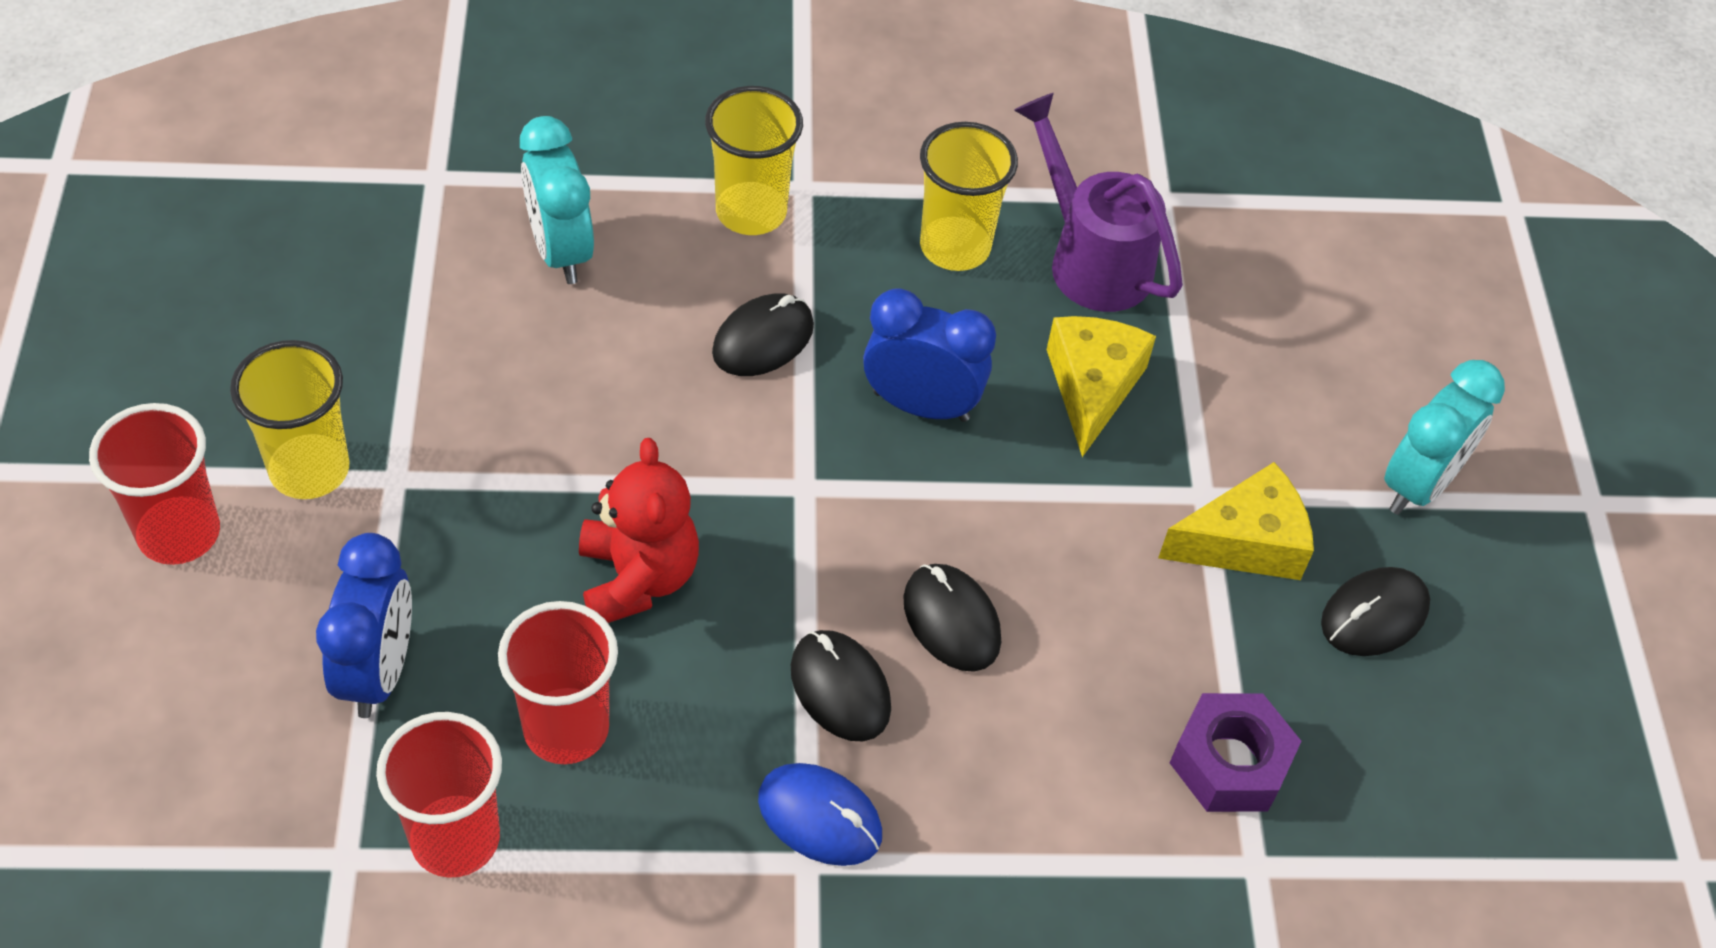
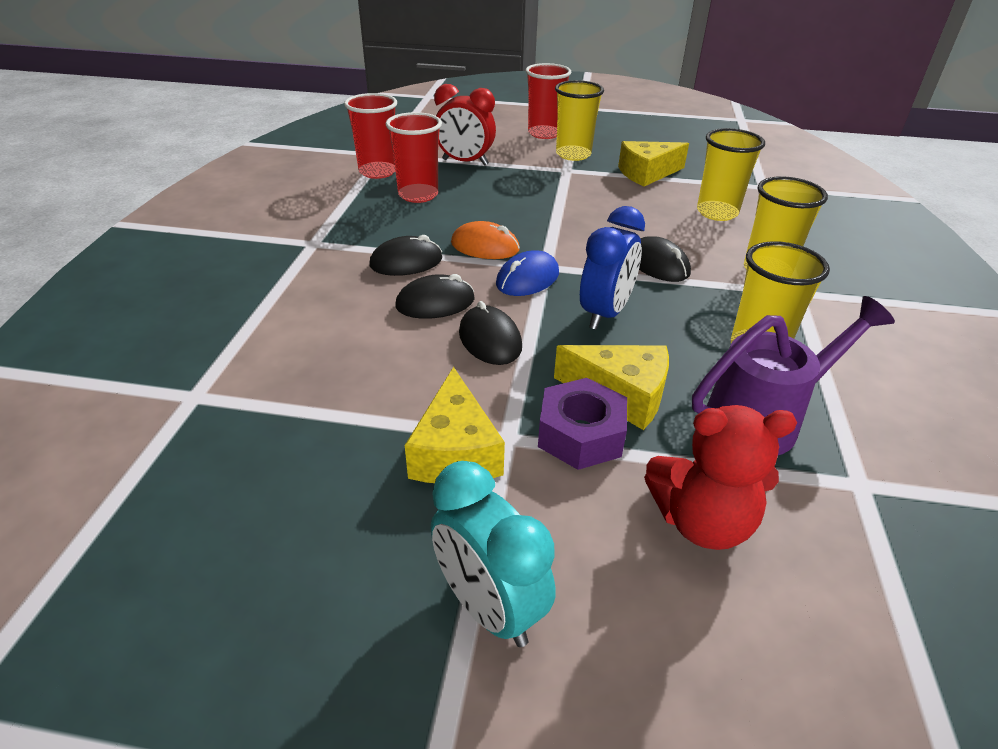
camera: 105 degrees right, 15 degrees down
blue clock [316,533,412,718] -> red clock [434,84,496,166]
turquoise clock [520,116,594,284] -> yellow cup [697,128,765,221]
red teddy bear [579,438,699,623] -> red teddy bear moved to [644,405,797,550]
blue mouse [758,763,882,866] -> blue mouse moved to [496,250,559,296]
purple nut [1170,693,1301,812] -> purple nut moved to [538,378,627,470]
black mouse [1321,567,1430,656] -> black mouse moved to [459,301,522,365]
none -> orange mouse [451,221,520,259]
none -> yellow cheese [618,141,689,186]

